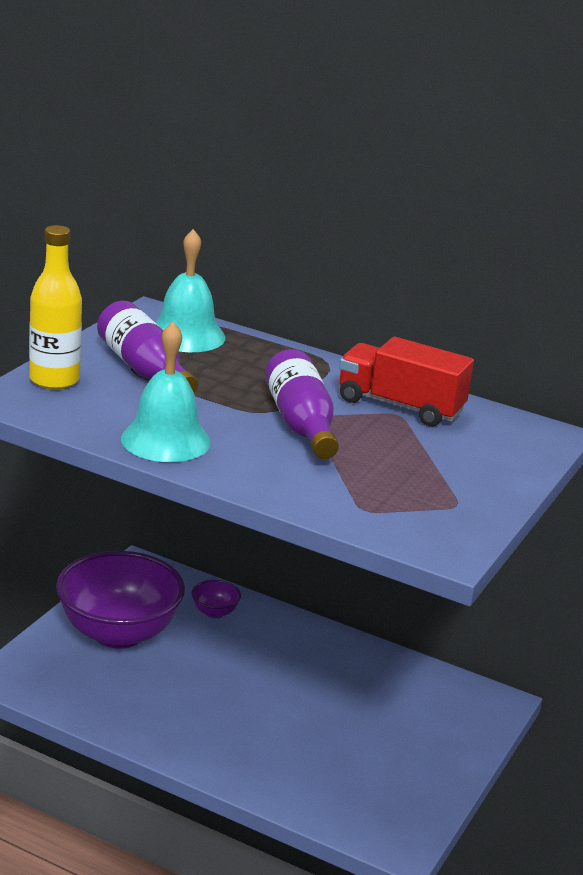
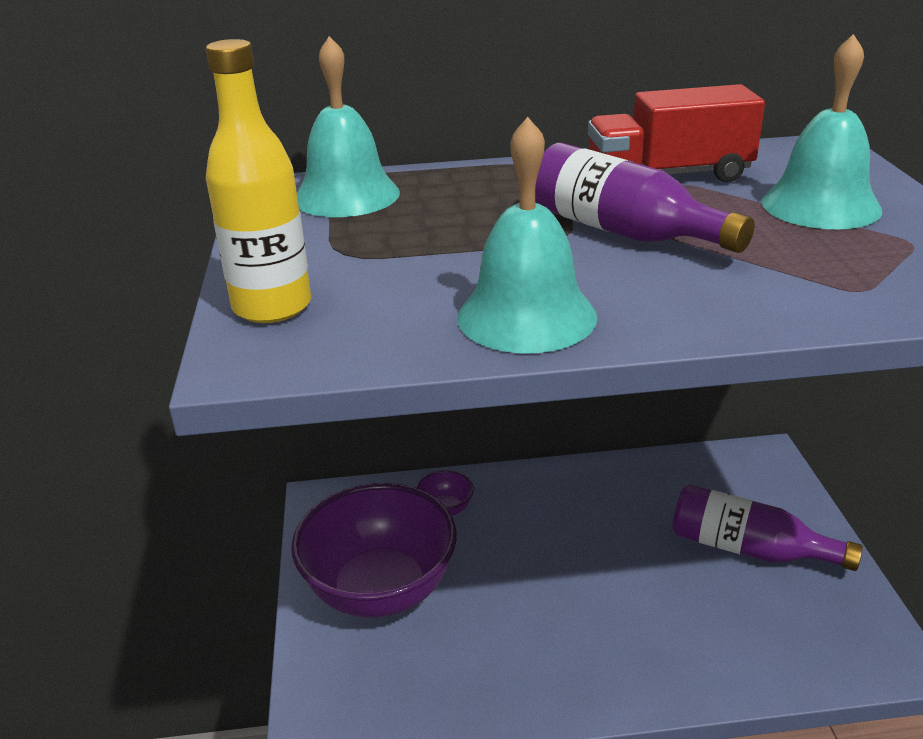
camera: 30 degrees left, 5 degrees up
purple bottle [97,301,198,393] -> purple bottle moved to [672,484,863,571]
none -> turquoise bell [761,34,882,229]

